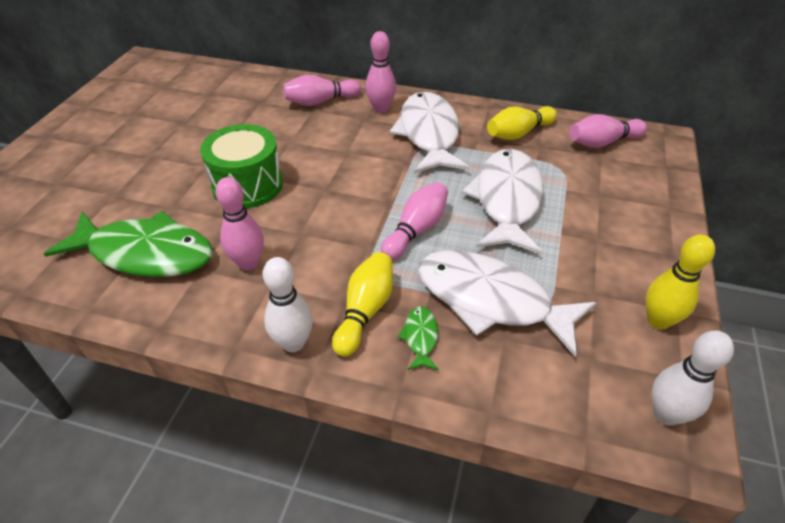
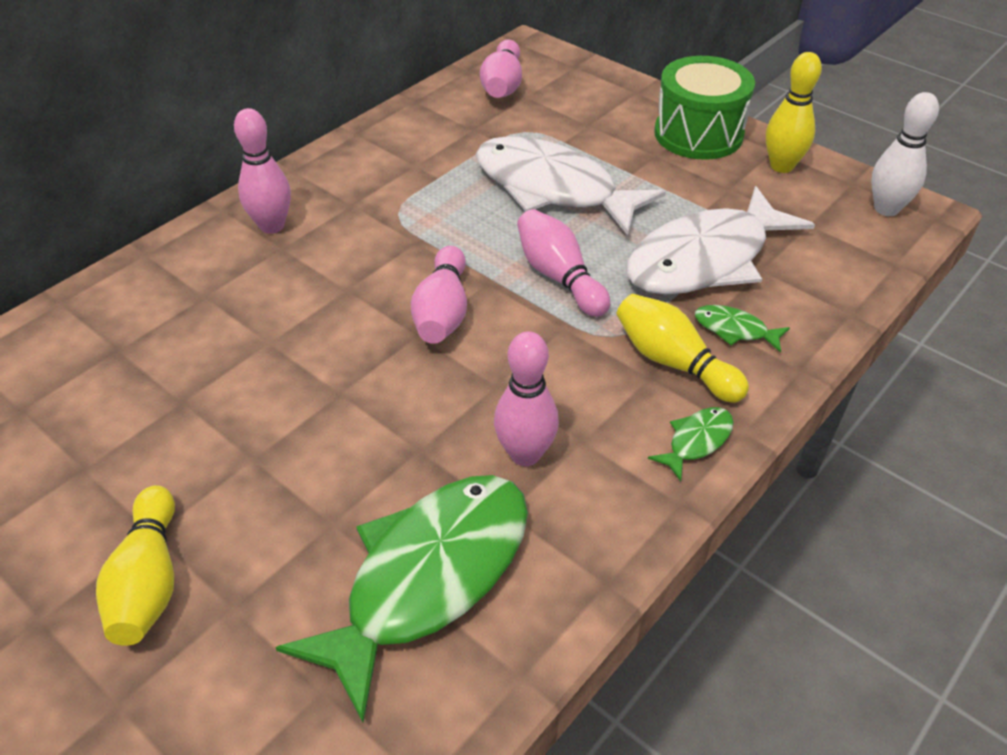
camera: 65 degrees left, 0 degrees up
green drum [200,124,283,208] -> green drum moved to [654,56,755,160]
white bowling pin [263,257,313,352] -> green fish [648,407,733,481]
pink bowling pin [283,75,361,106] -> pink bowling pin moved to [411,246,467,344]
white fish [390,92,470,173] -> none
yellow bowling pin [487,106,557,140] -> yellow bowling pin moved to [96,485,175,646]

